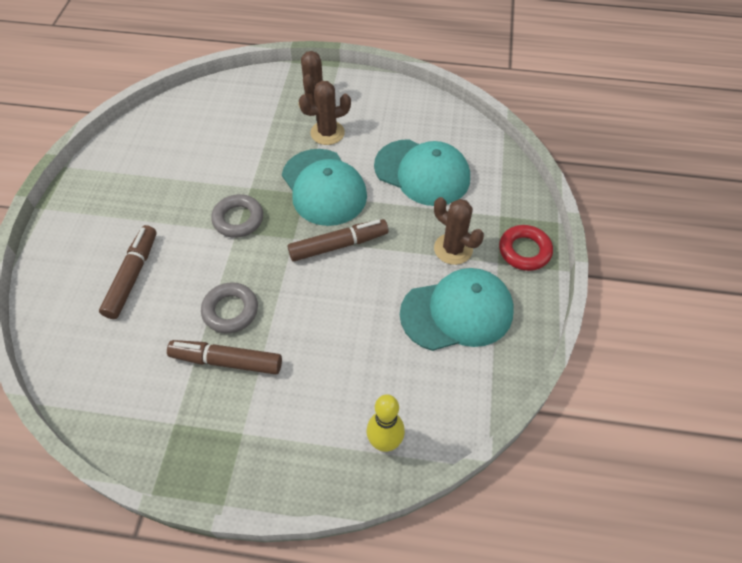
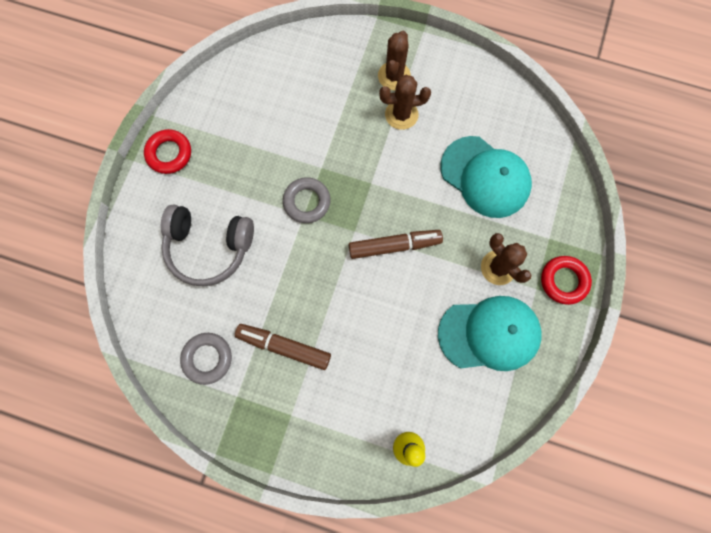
camera: 10 degrees right, 20 degrees up
brown marker [99,225,156,319] -> grey headphones [161,204,254,286]
grey ring [201,282,258,333] -> grey ring moved to [180,333,232,385]
turquoise cap [282,149,367,226] -> none
none -> red ring [144,129,191,174]

